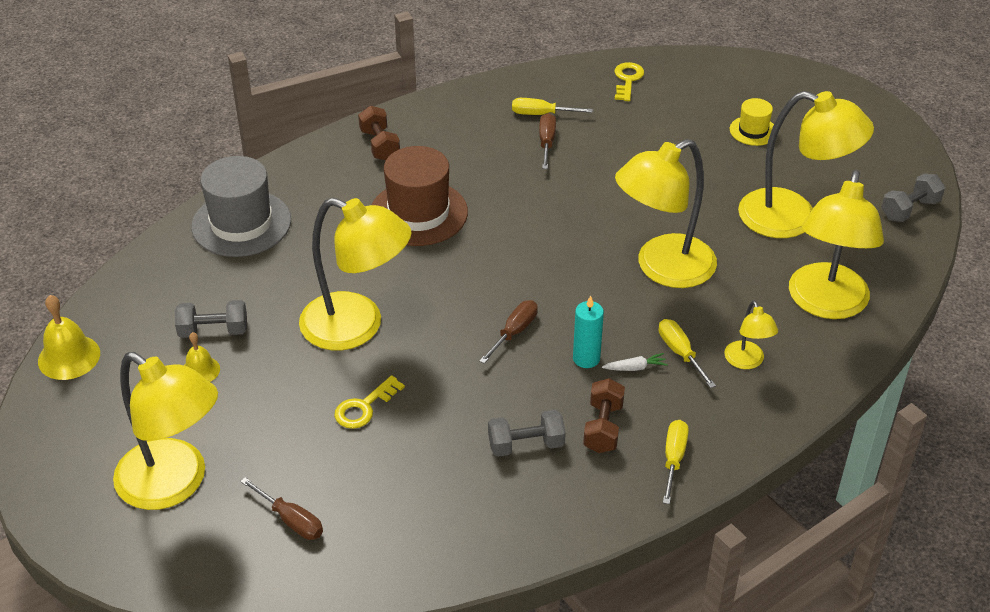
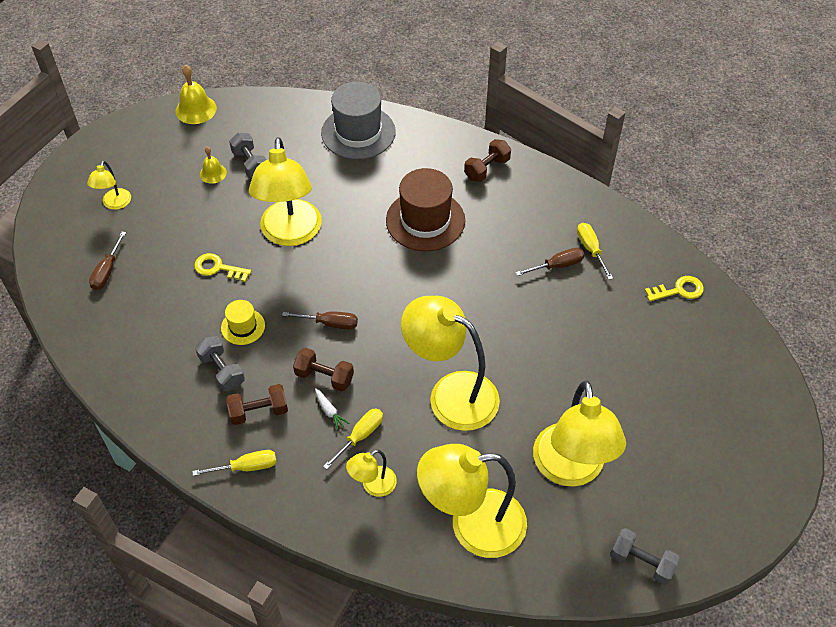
camera: 65 degrees right, 10 degrees up
yellow lamp [113,352,218,510] -> yellow lamp [87,161,131,210], size x0.47
turquoise candle [573,295,604,368] -> brown dumbbell [293,348,354,392]
yellow hat [730,98,774,146] -> yellow hat moved to [221,300,265,345]

